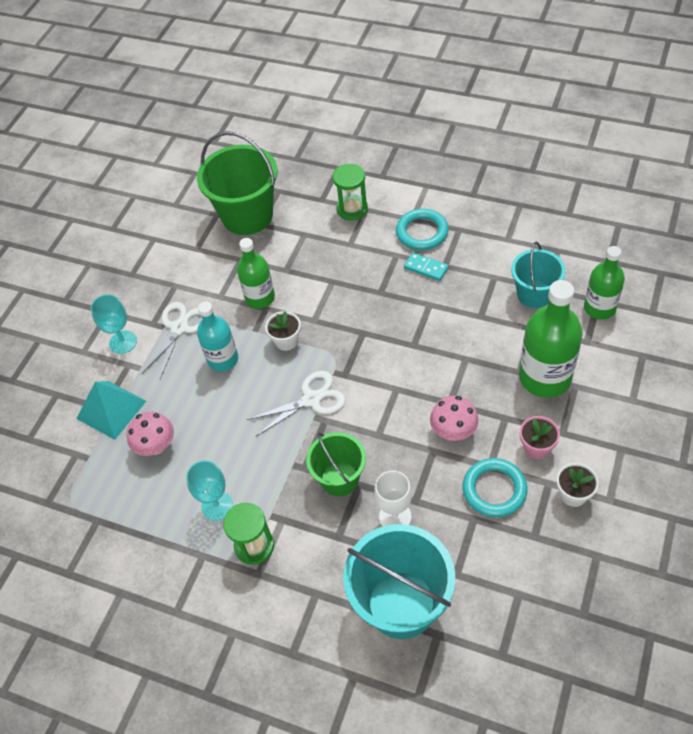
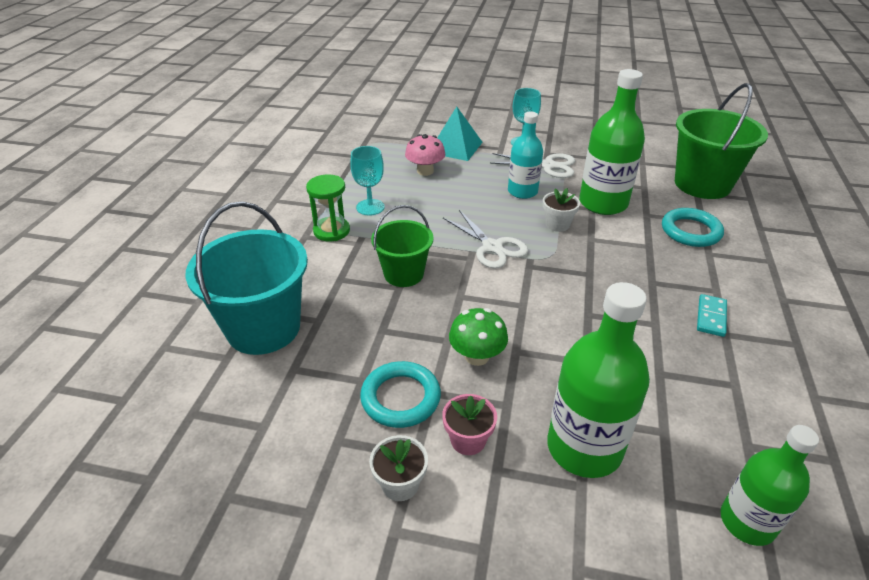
camera: 75 degrees right, 15 degrees down
green bottle [237,238,275,309] -> green bottle [579,69,645,215], size x1.56
green hourglass [332,164,368,221] -> none
white goblet [374,470,412,526] -> none
turquoise ring [396,209,449,250] -> turquoise ring moved to [662,208,724,247]
pink mushroom [430,396,479,441] -> green mushroom [449,308,508,366]
turquoise bucket [511,242,566,308] -> none

